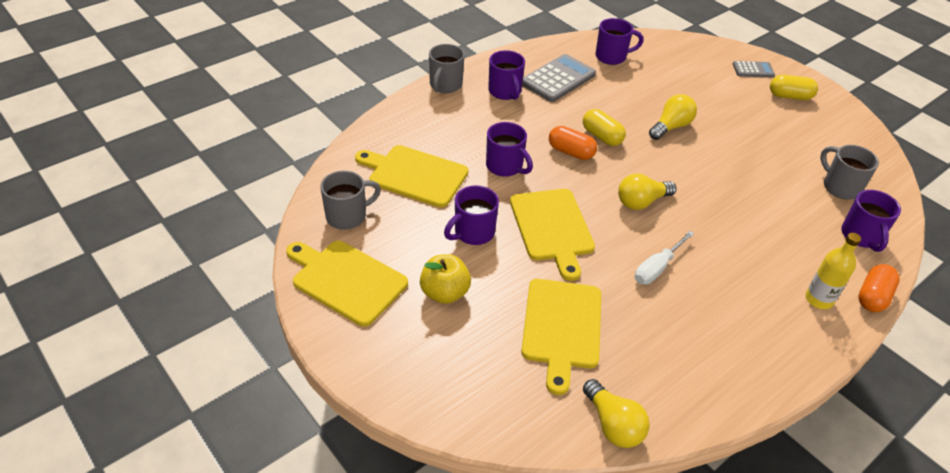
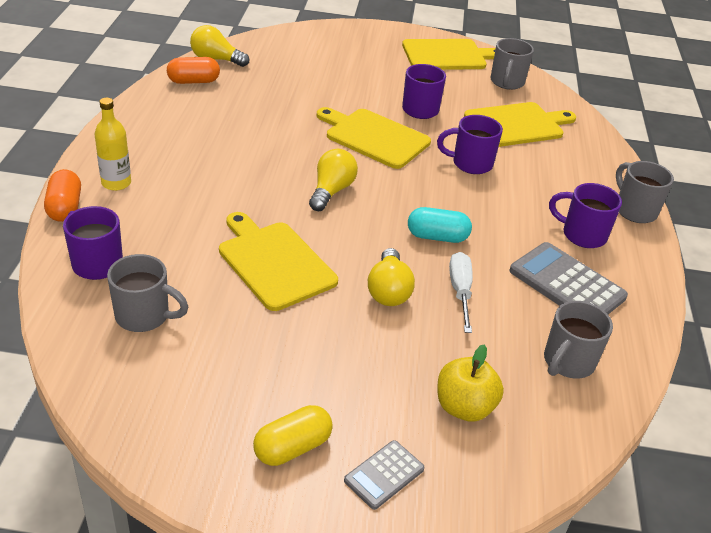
camera: 135 degrees right, 5 degrees down
yellow apple [420,254,471,304] -> yellow apple moved to [437,345,504,422]
yellow cutting board [521,279,601,395] -> yellow cutting board moved to [219,212,338,311]
grey calculator [522,54,596,102] -> grey calculator turned 135 degrees clockwise [510,242,628,314]
orange capsule [549,126,597,160] -> orange capsule moved to [167,57,220,84]
yellow capsule [583,109,626,146] -> turquoise capsule [408,207,472,243]
purple mug [595,18,644,65] -> grey mug [544,301,613,378]
white screwdriver [635,231,694,285] -> white screwdriver moved to [449,252,473,333]

